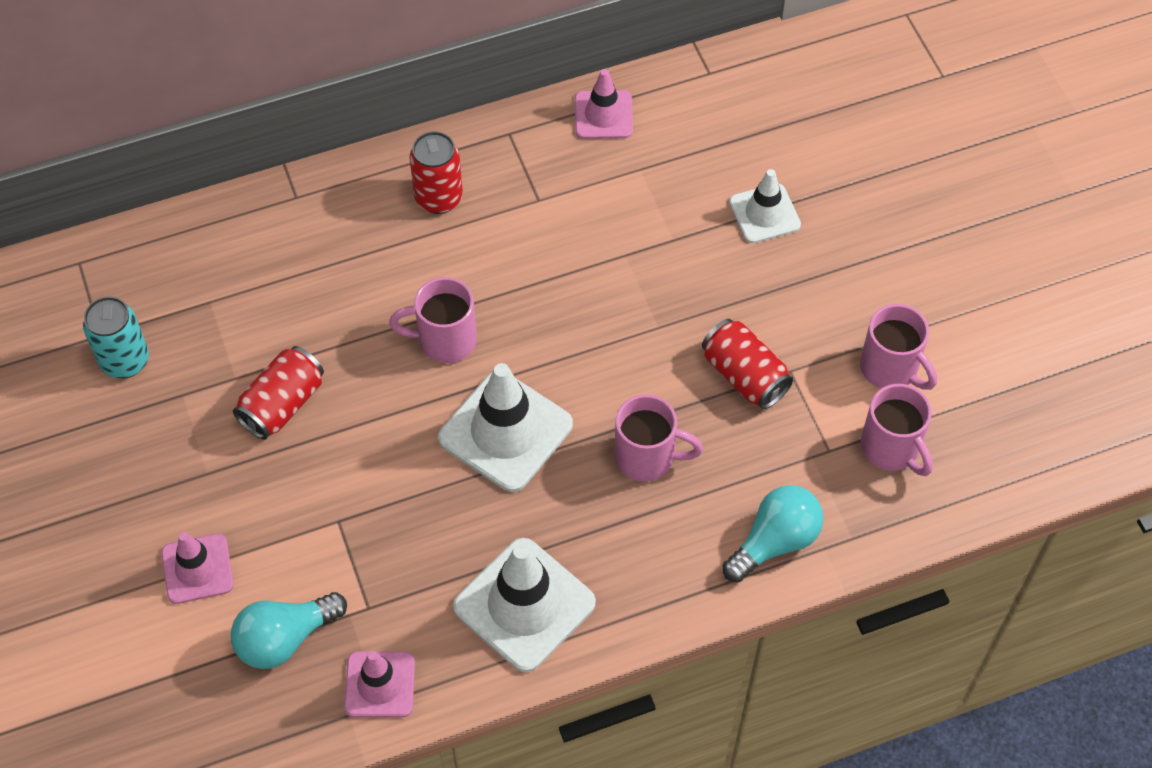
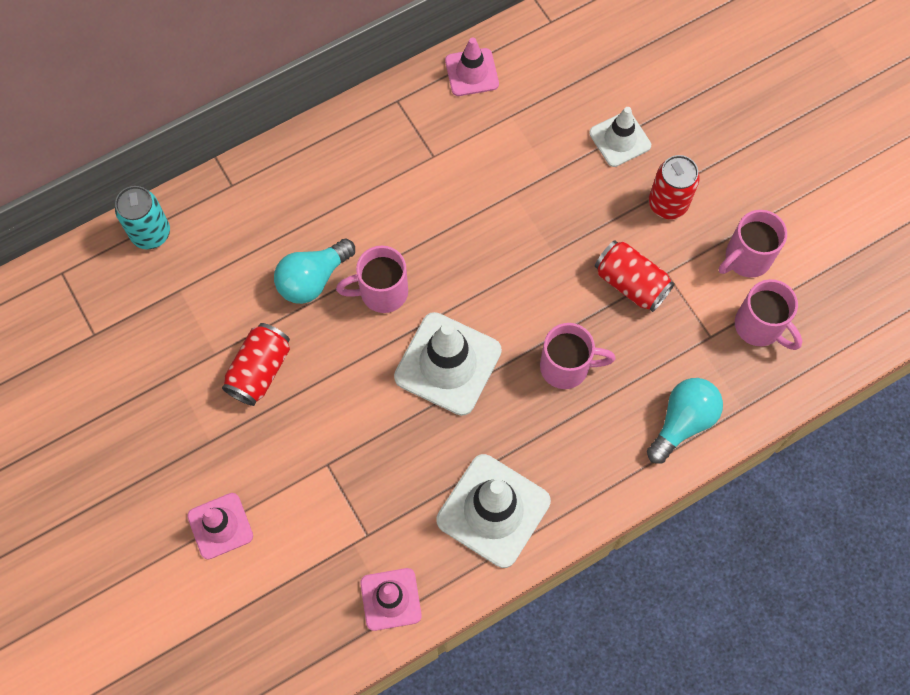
camera: 10 degrees left, 10 degrees up
turquoise can [83,296,149,378] -> turquoise can moved to [115,186,170,249]
turquoise light bulb [231,592,347,669] -> turquoise light bulb moved to [274,239,355,304]
red can [409,131,463,214] -> red can moved to [649,155,700,219]
pink mug [860,304,937,390] -> pink mug turned 105 degrees clockwise [719,210,787,278]

